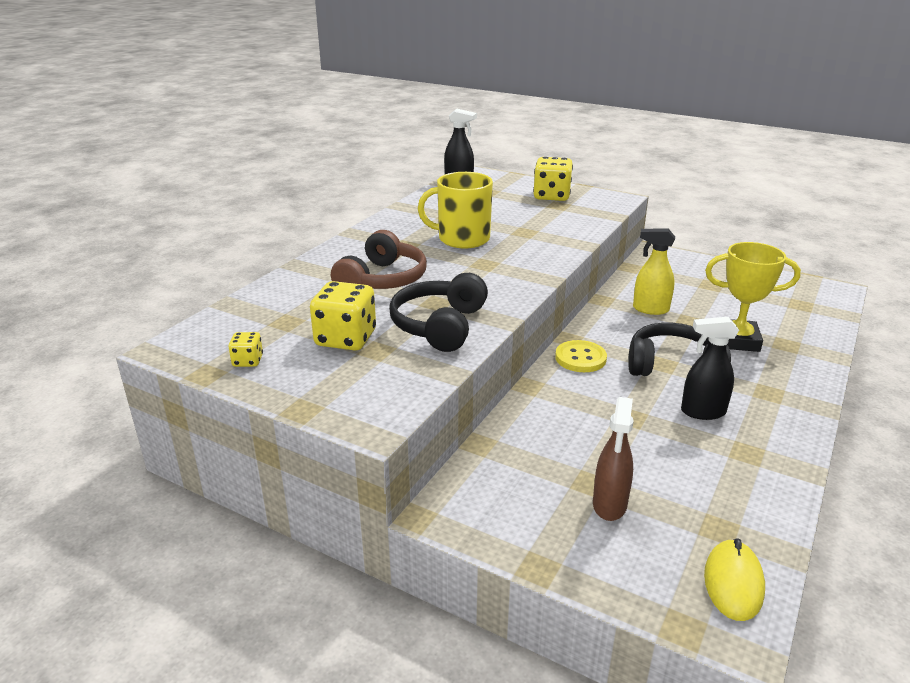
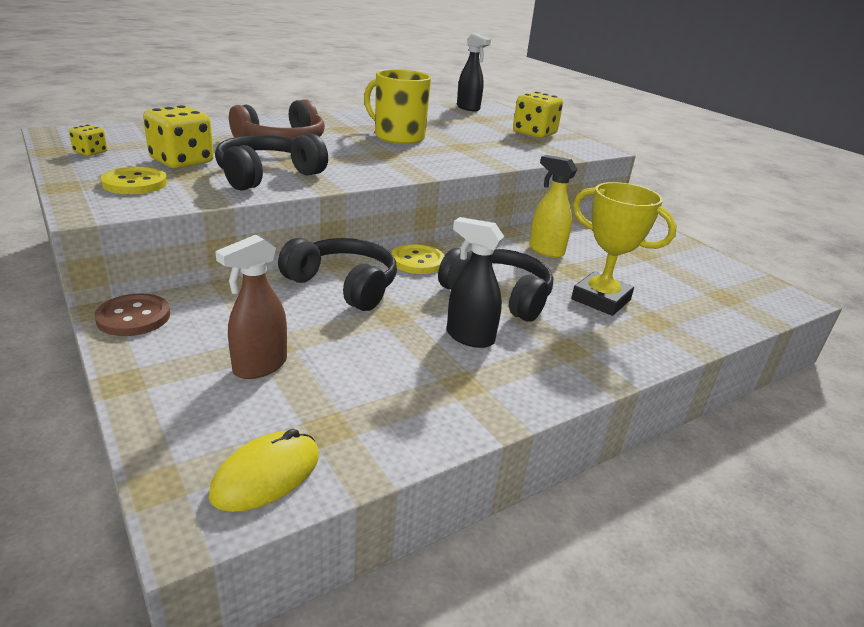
camera: 25 degrees right, 0 degrees up
none -> brown button [94,293,170,336]
none -> yellow button [101,167,167,194]
none -> black headphones [278,238,397,311]

